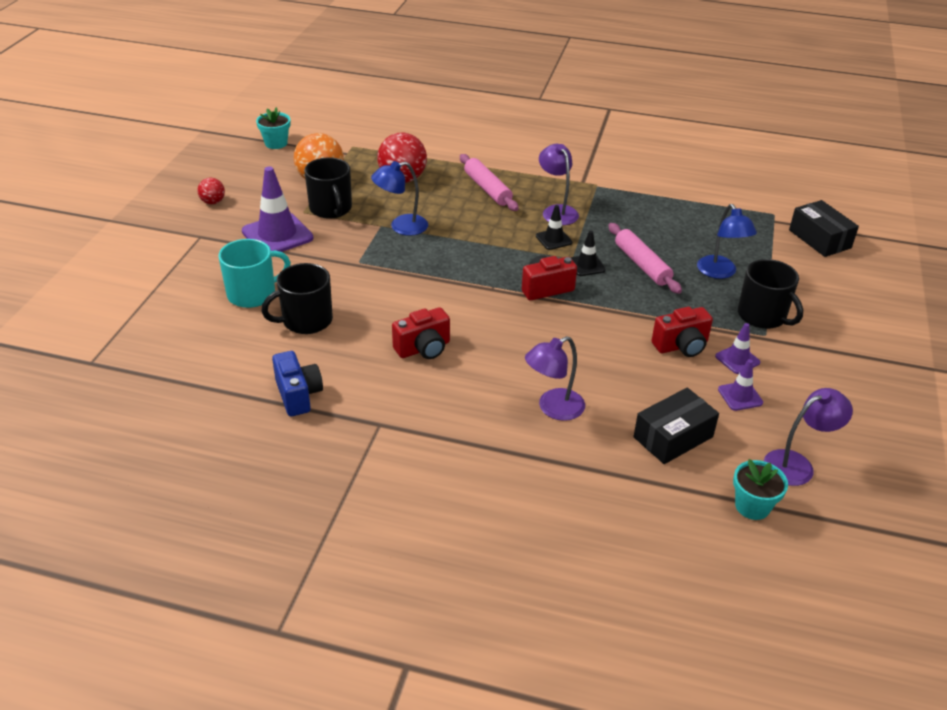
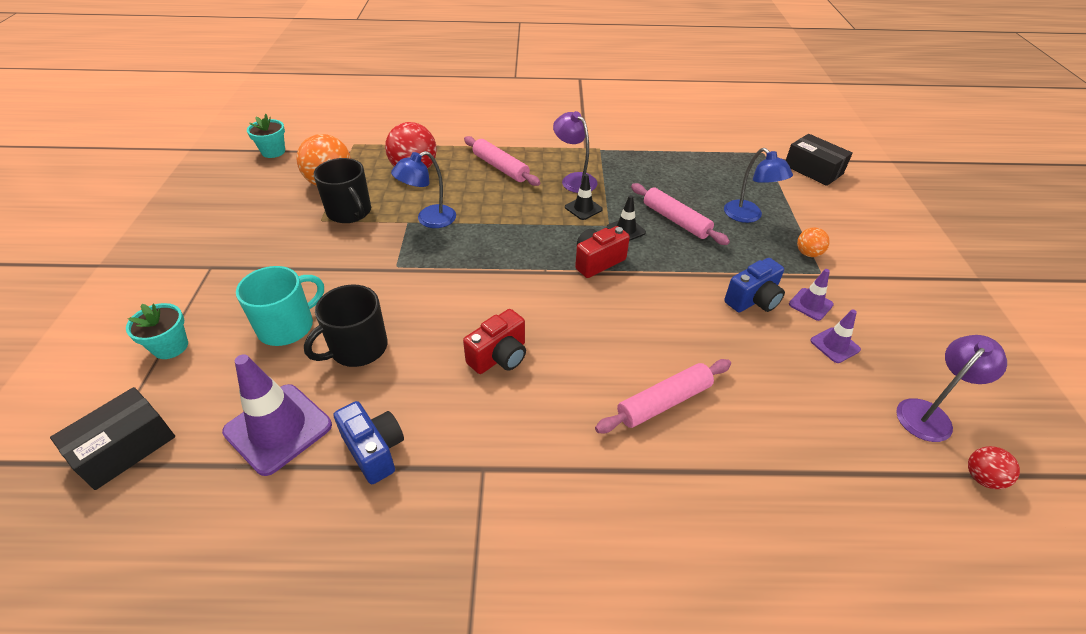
camera: 15 degrees left, 5 degrees up
red ball [197,178,225,204] -> red ball moved to [968,446,1020,489]
purple traffic cone [242,167,313,252] -> purple traffic cone moved to [222,354,332,476]
purple lamp [525,336,585,421] -> pink rolling pin [595,359,731,433]
black box [633,388,719,464] -> black box moved to [50,387,175,490]
red camera [651,307,713,357] -> blue camera [724,258,785,312]
turquoise flower pot [733,459,788,520] -> turquoise flower pot moved to [126,303,188,359]
black mug [738,259,803,329] -> orange ball [797,227,830,257]

